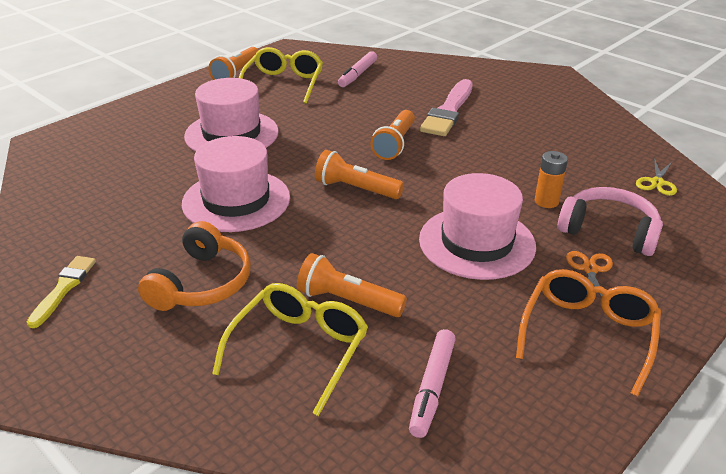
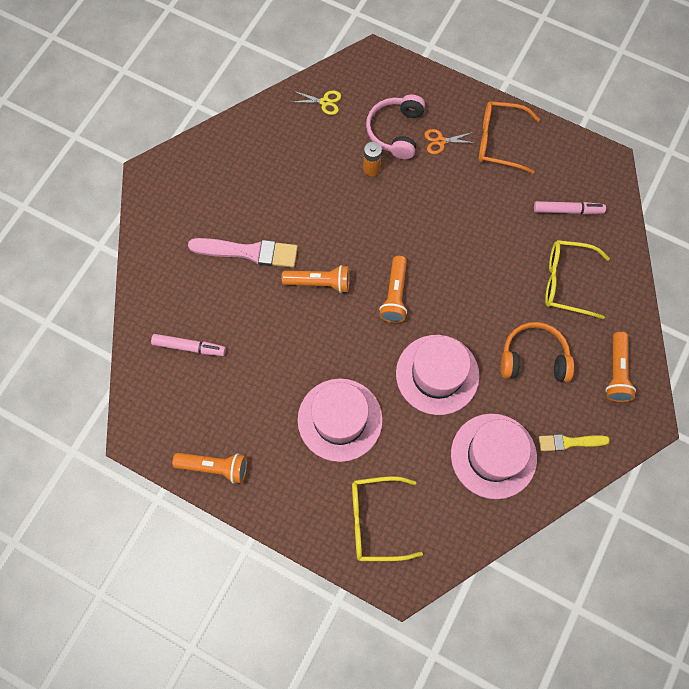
camera: 105 degrees left, 35 degrees up
yellow glasses [239,47,323,104] -> yellow glasses moved to [352,476,423,561]
orange flashlight [297,253,407,317] -> orange flashlight moved to [605,332,636,402]
pink hat [419,173,536,280] -> pink hat moved to [451,414,537,499]

